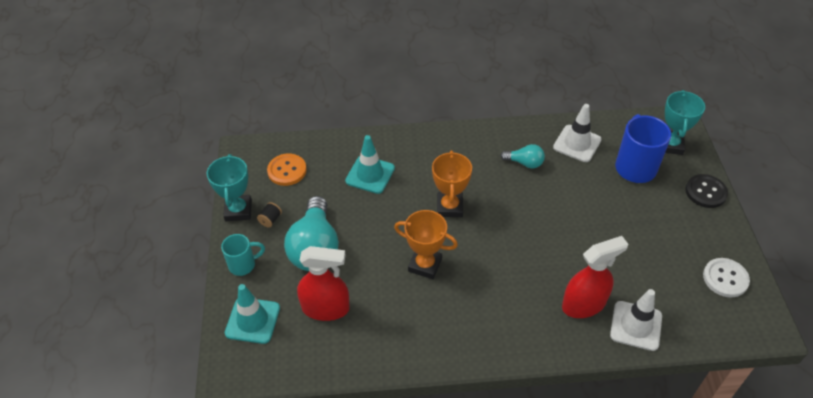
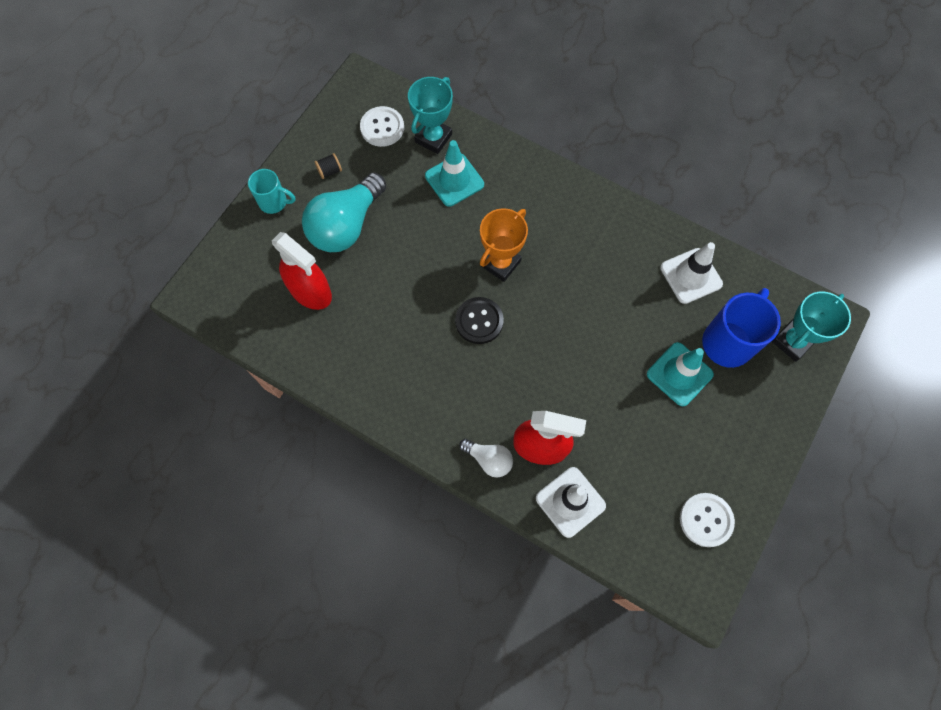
camera: 35 degrees right, 20 degrees up
turquoise trophy [207,154,252,221] -> turquoise trophy moved to [408,77,453,154]
turquoise traffic cone [225,284,280,344] -> turquoise traffic cone moved to [647,342,714,406]
orange button [267,154,307,186] -> white button [360,106,404,147]
orange trophy [394,210,458,279] -> none
turquoise light bulb [500,144,545,168] -> none
black button [685,174,728,208] -> black button moved to [455,297,504,344]
none -> white light bulb [459,439,513,477]

